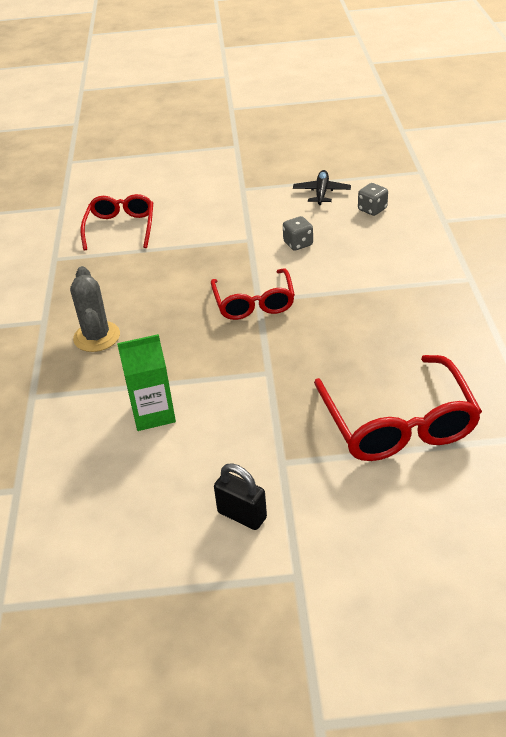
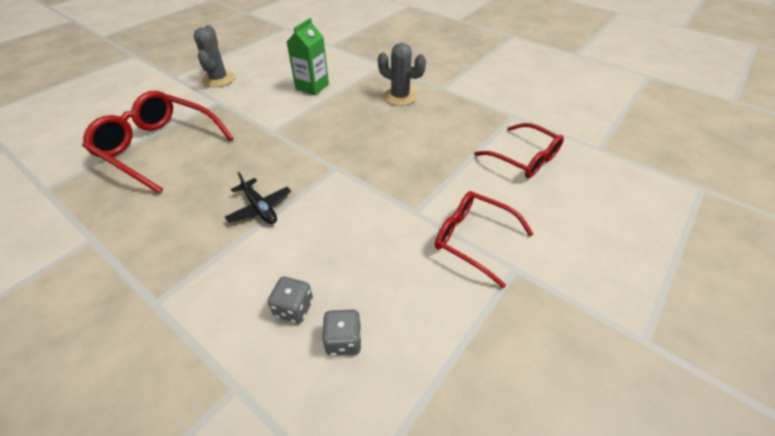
camera: 130 degrees right, 5 degrees up
red glasses [211,268,295,320] -> red glasses moved to [435,191,534,288]
black padlock [214,463,267,530] -> grey cactus [194,25,235,87]
grey dice [283,216,313,251] -> grey dice moved to [268,277,313,324]
black plane [293,170,351,205] -> black plane moved to [225,172,291,224]

